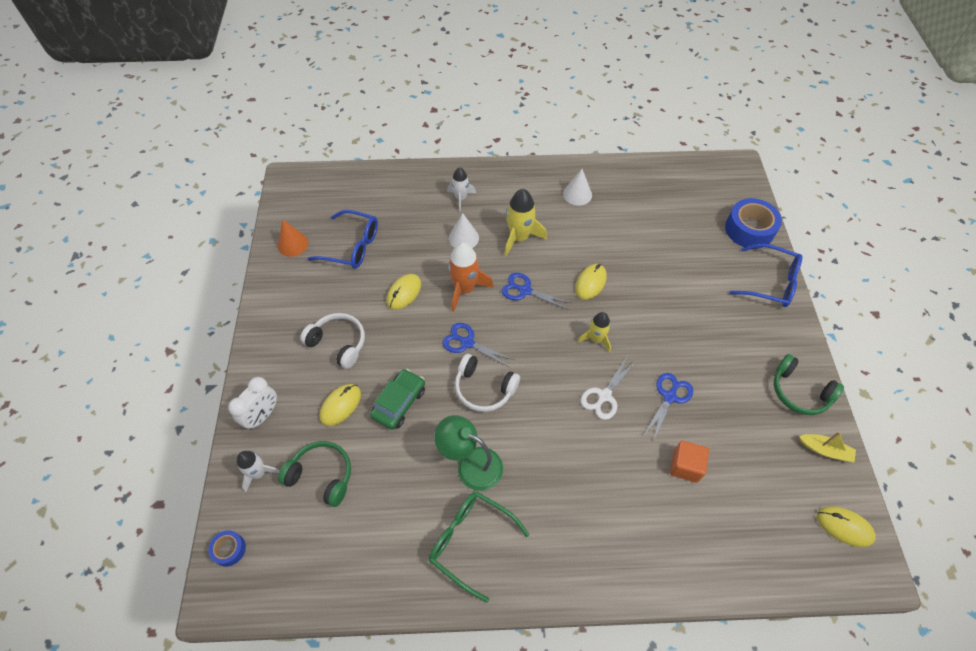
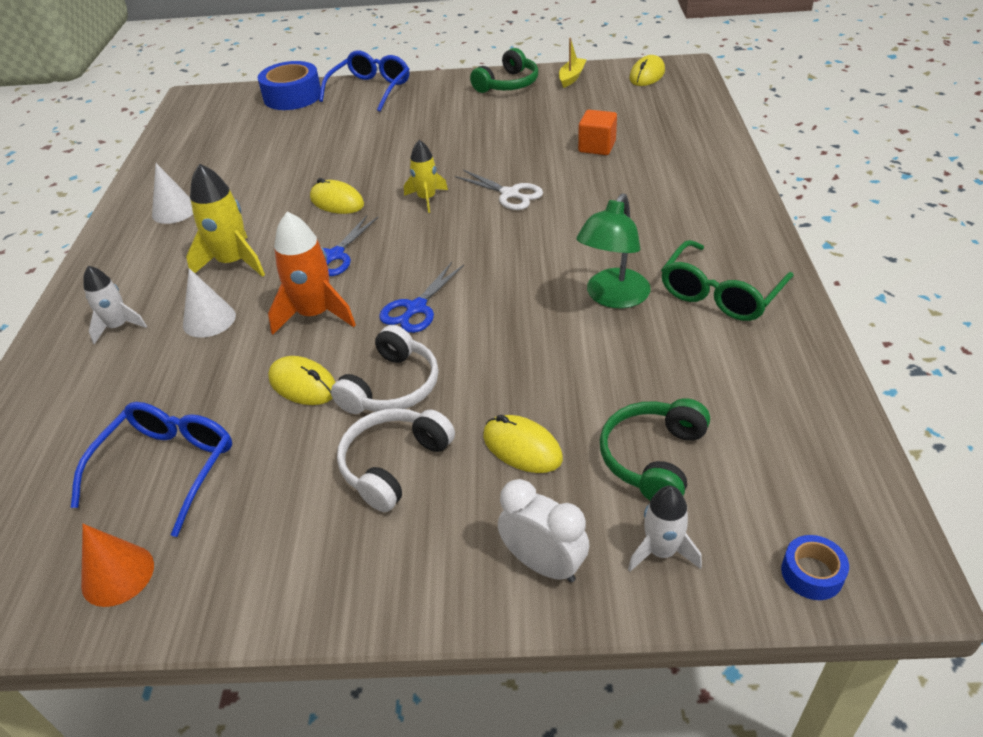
camera: 85 degrees left, 15 degrees down
green car [370,369,425,430] -> none
white headphones [455,354,520,412] -> white headphones moved to [331,325,438,414]
blue scissors [644,373,693,441] -> none

